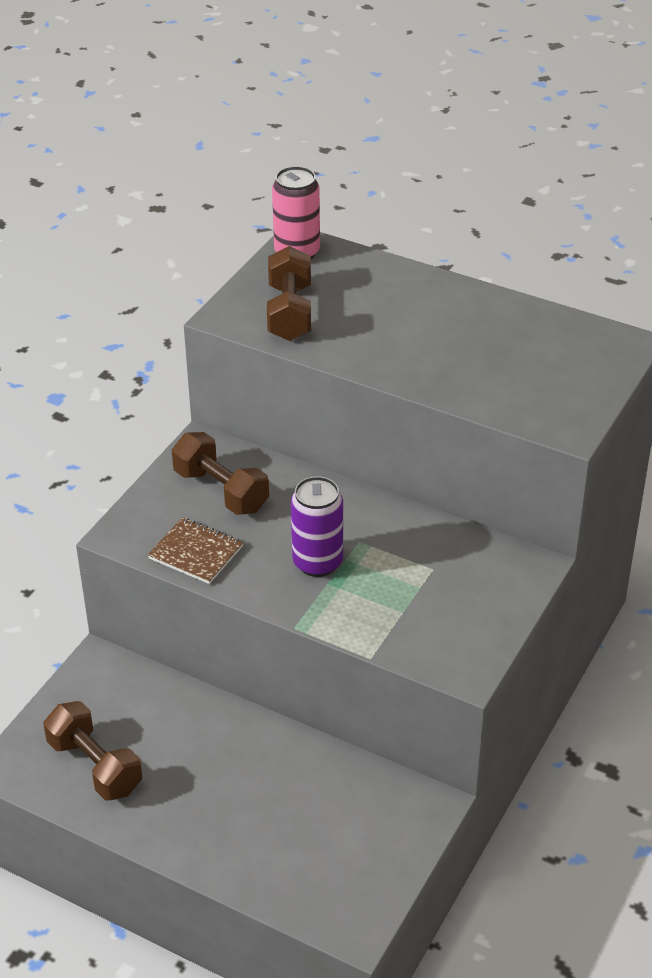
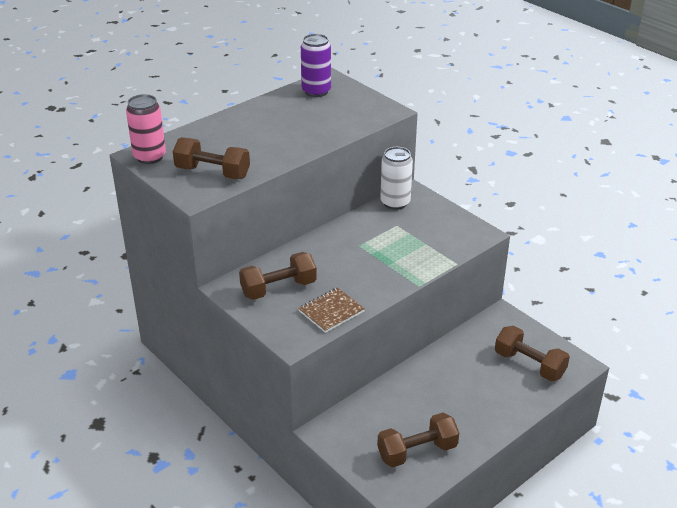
camera: 70 degrees left, 5 degrees down
purple can [291,476,343,577] -> purple can moved to [301,34,331,97]
none -> white can [380,147,413,210]
none -> brown dumbbell [495,326,570,381]

